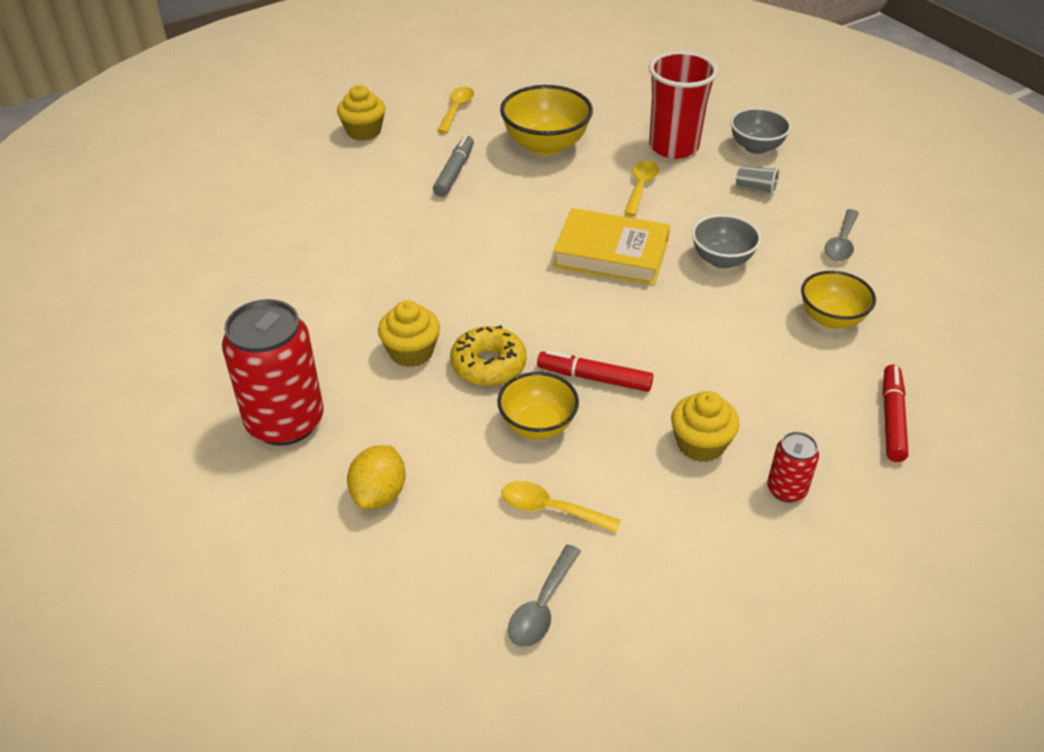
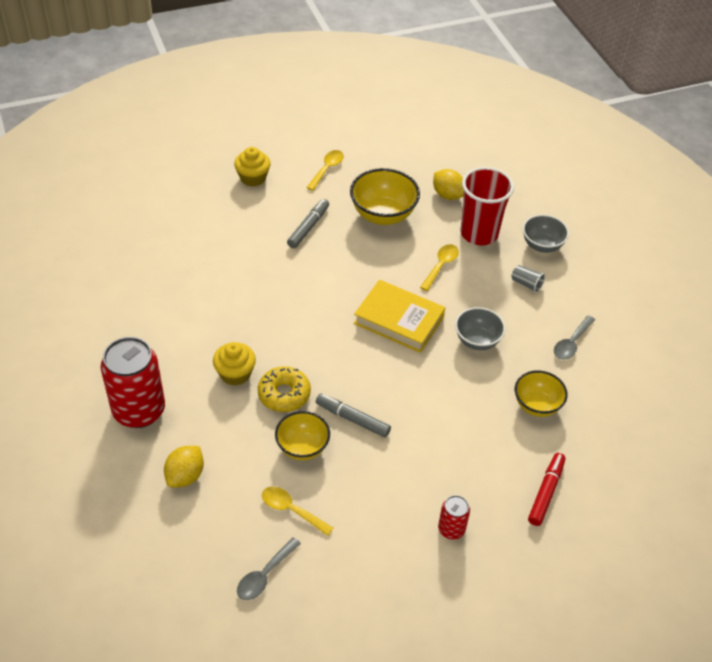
camera: 10 degrees right, 5 degrees up
red marker [537,350,653,392] -> grey marker [316,393,391,438]
yellow cupcake [671,391,739,462] -> none
none -> yellow lemon [433,169,464,200]

